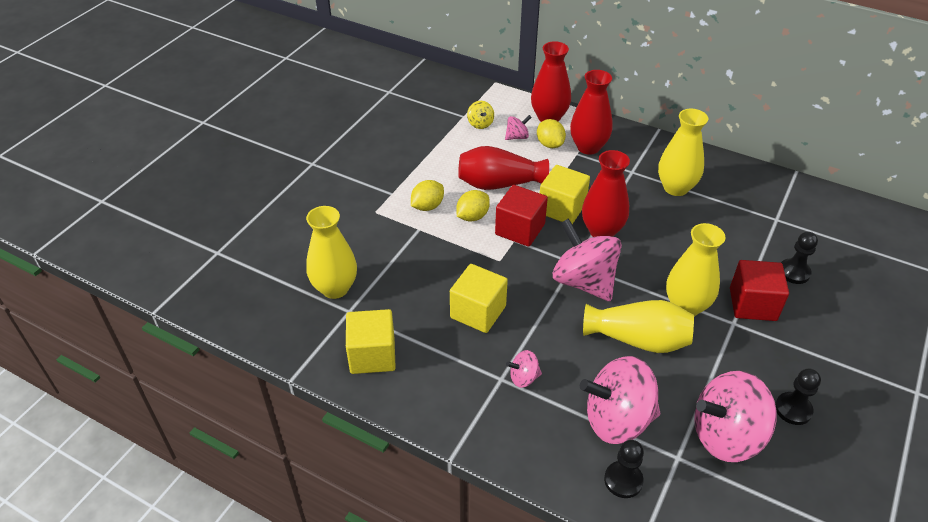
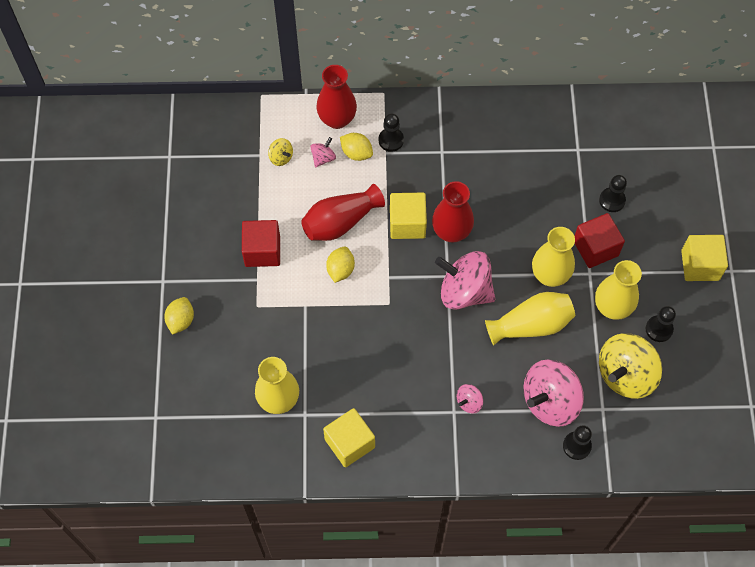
camera: 30 degrees left, 20 degrees up
yellow lemon [411,180,444,211] -> yellow lemon moved to [164,297,194,335]
yellow cube [450,264,508,333] -> yellow cube moved to [681,235,728,281]
red cube [495,185,548,247] -> red cube moved to [242,220,280,267]
red vase [570,70,613,155] -> black pawn [379,114,404,152]
yellow vase [658,109,708,196] -> yellow vase moved to [595,260,642,320]
pink spinning top [694,371,777,462] -> yellow spinning top [599,333,662,399]

